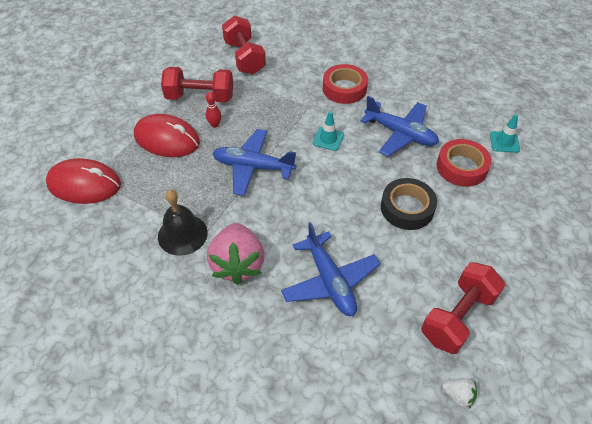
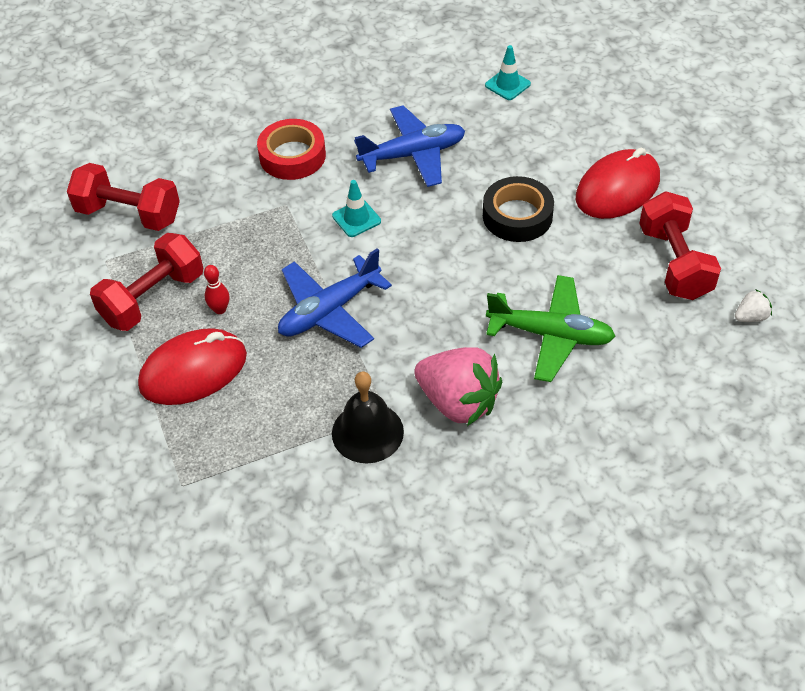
camera: 50 degrees left, 0 degrees up
red mouse [46,158,121,204] -> red mouse moved to [576,148,660,219]
blue plane [281,222,381,316] -> green plane [486,275,616,382]
red tape [437,139,492,187] -> none

